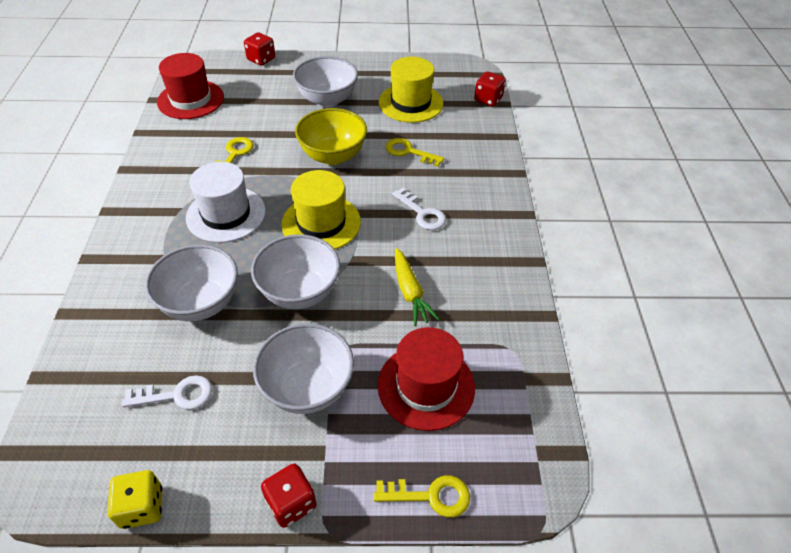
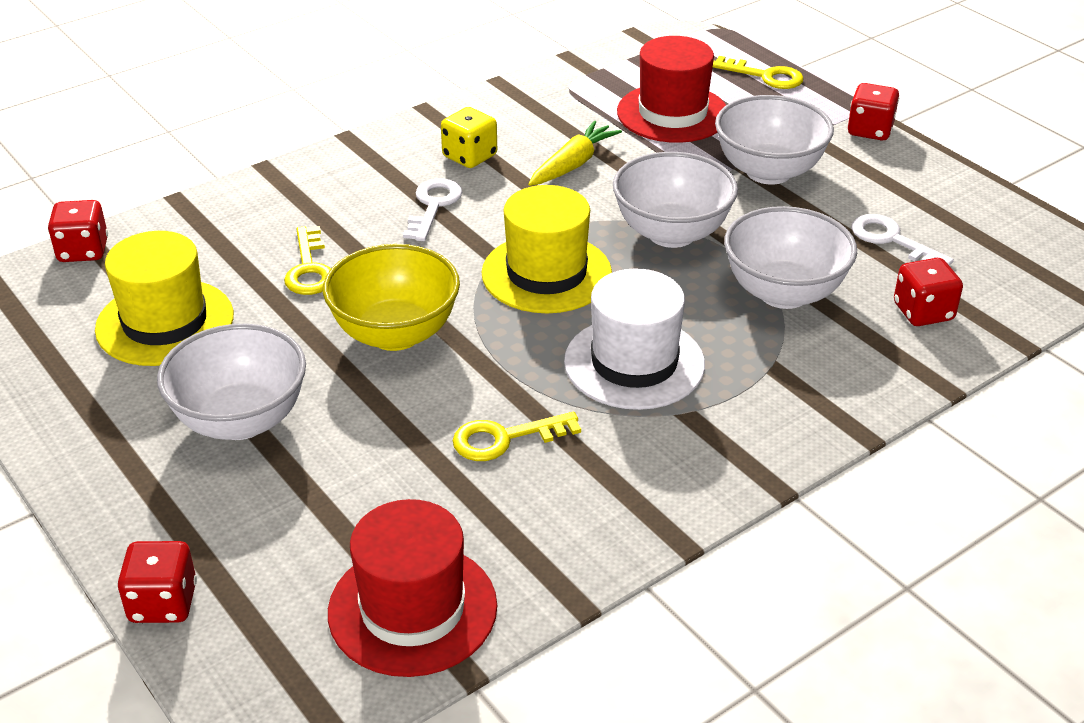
camera: 125 degrees left, 10 degrees down
yellow dice [107,470,162,529] -> yellow dice moved to [441,107,497,168]
yellow key [374,475,470,517] -> yellow key turned 150 degrees clockwise [713,56,803,89]
none -> red dice [894,258,963,326]

